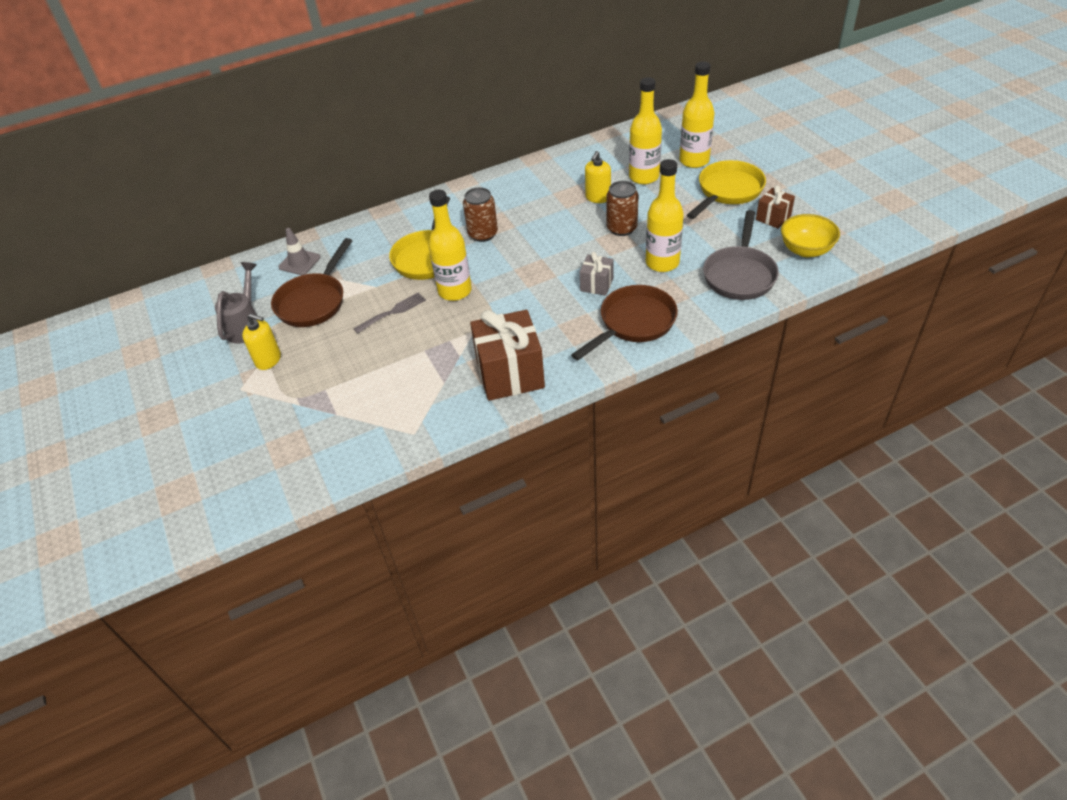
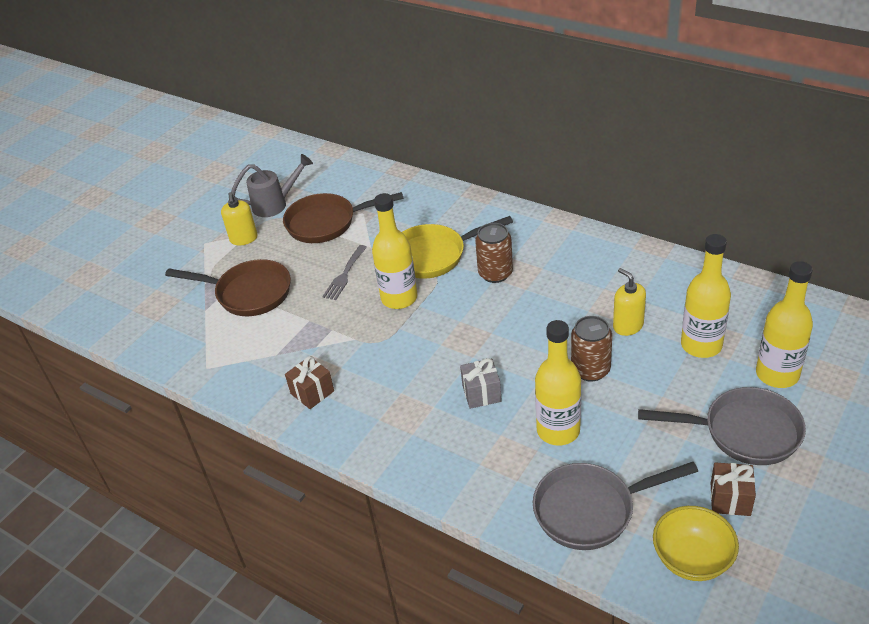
camera: 60 degrees right, 5 degrees down
grey traffic cone [278,228,320,275] -> none
grey fork [354,293,426,334] -> grey fork turned 90 degrees clockwise [322,245,367,300]
brown gift [470,310,545,401] -> brown gift [285,356,334,409], size x0.51
brown pan [571,285,678,360] -> brown pan moved to [165,259,291,316]
yellow soap dispenser [585,151,611,203] -> yellow soap dispenser turned 60 degrees clockwise [613,268,646,336]
yellow pan [687,160,766,219] -> grey pan [638,387,806,465]

